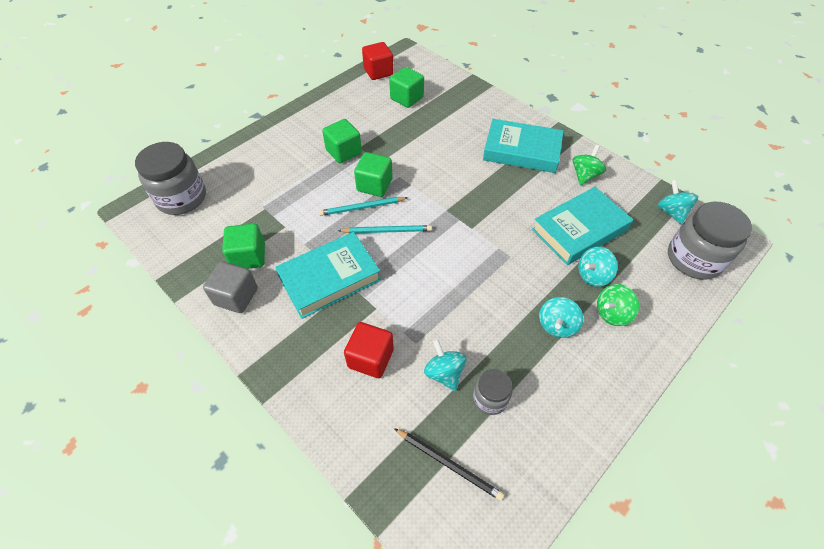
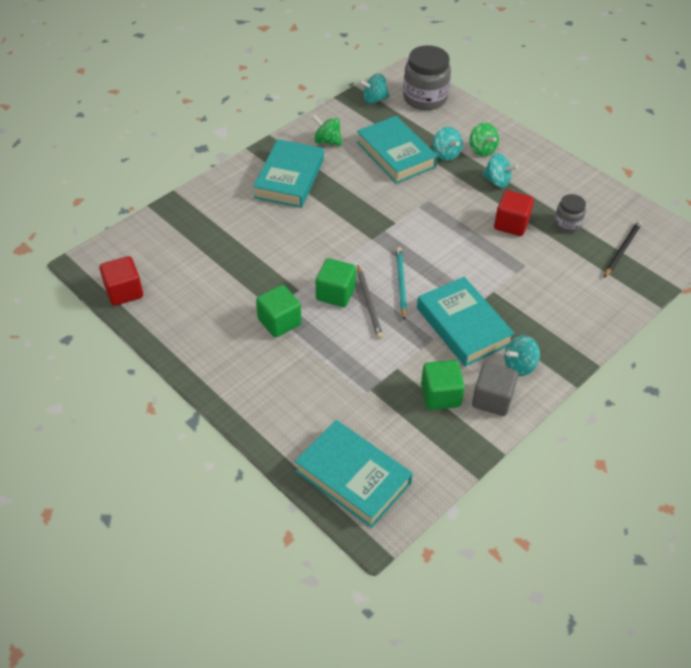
camera: 90 degrees left, 5 degrees down
grey jar [135,142,206,215] -> turquoise book [295,420,413,528]
turquoise pencil [319,197,408,216] -> grey pencil [357,266,383,339]
red cube [344,322,394,378] -> red cube moved to [494,190,534,236]
green cube [389,67,424,108] -> none
turquoise spinning top [424,339,467,391] -> turquoise spinning top moved to [504,335,540,376]

